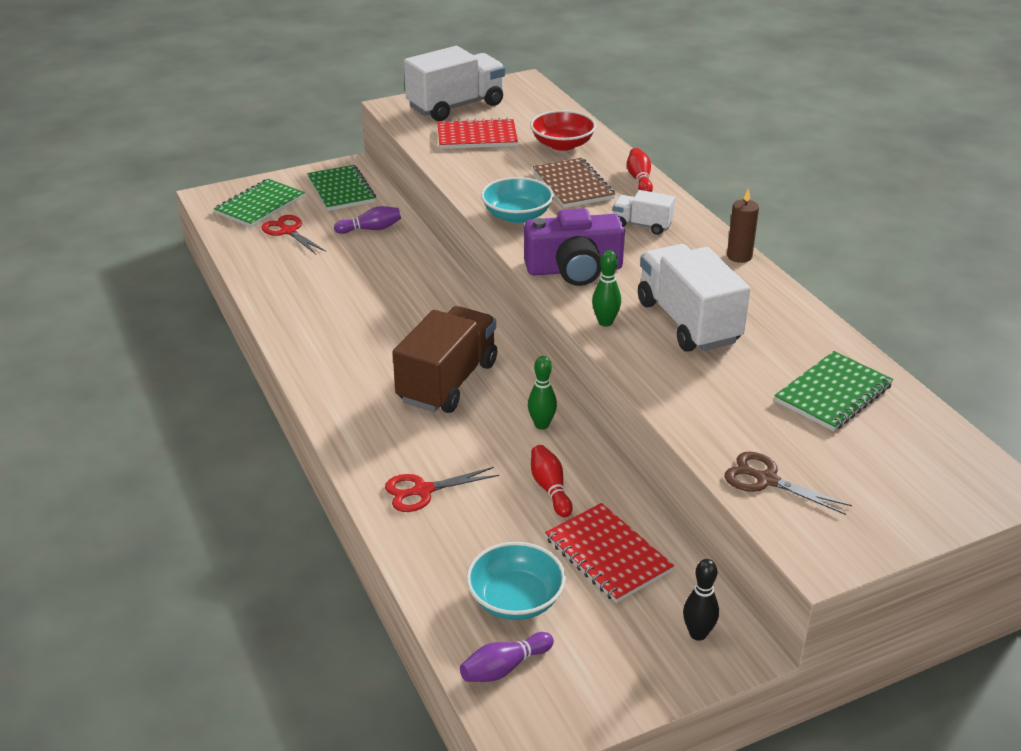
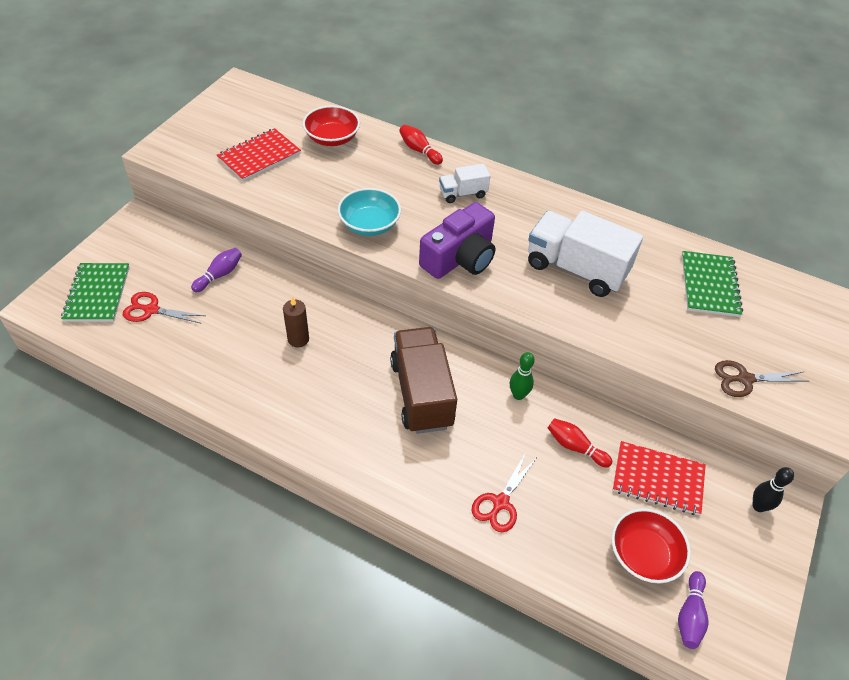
camera: 40 degrees left, 15 degrees up
green notebook [307,165,376,211] -> none
white truck [404,46,505,121] -> none
turquoise bowl [466,542,566,620] -> red bowl [611,508,691,583]
brown notebook [533,158,615,208] -> none
green bowling pin [592,250,621,327] -> none
brown candle [727,189,759,263] -> brown candle moved to [283,296,309,347]

